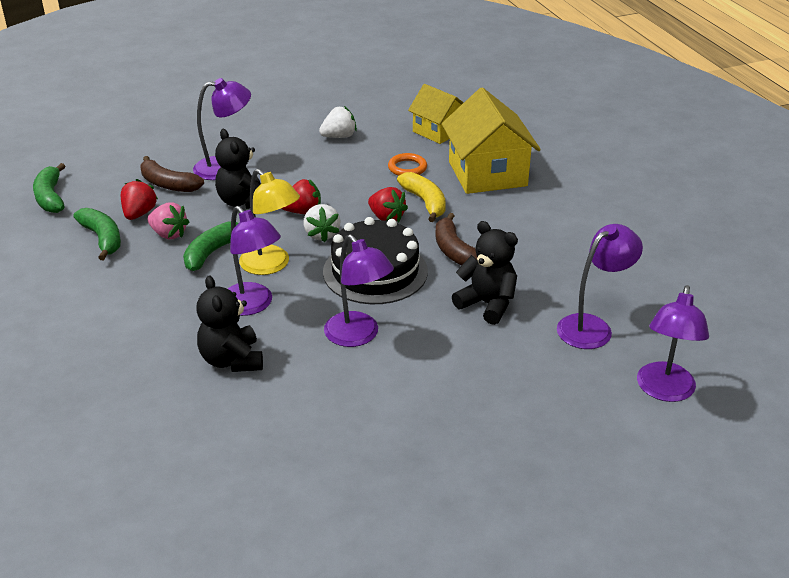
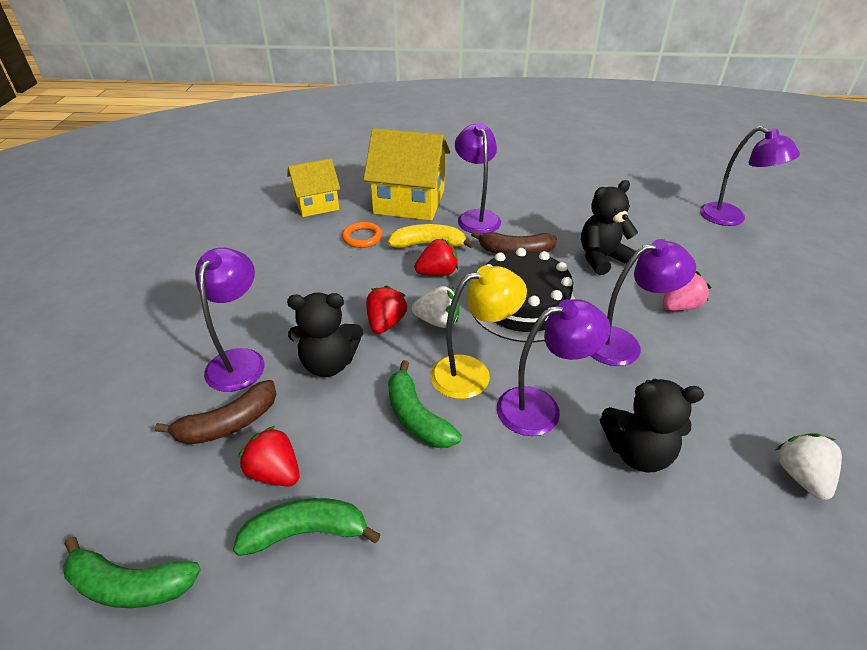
camera: 65 degrees left, 5 degrees up
pink strawberry [148,203,189,239] -> pink strawberry moved to [663,271,711,311]
white strawberry [319,106,357,138] -> white strawberry moved to [775,434,842,500]
purple lamp [557,224,643,349] -> purple lamp moved to [455,123,501,234]

